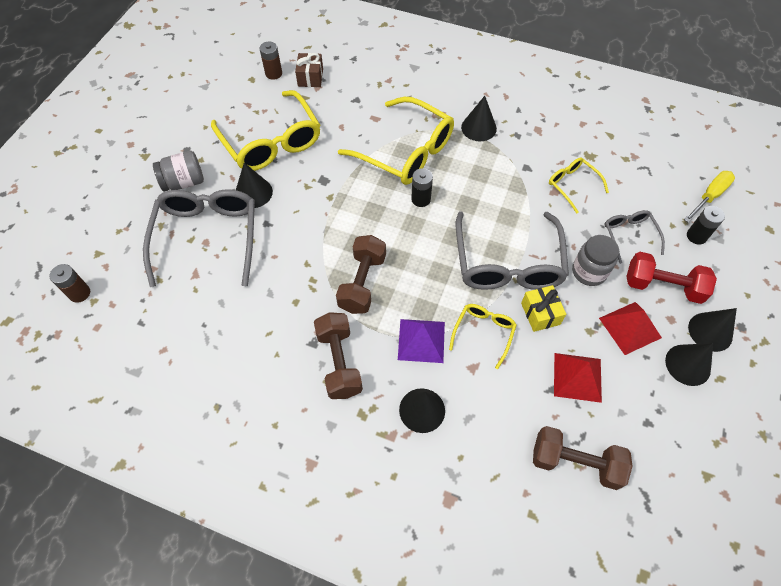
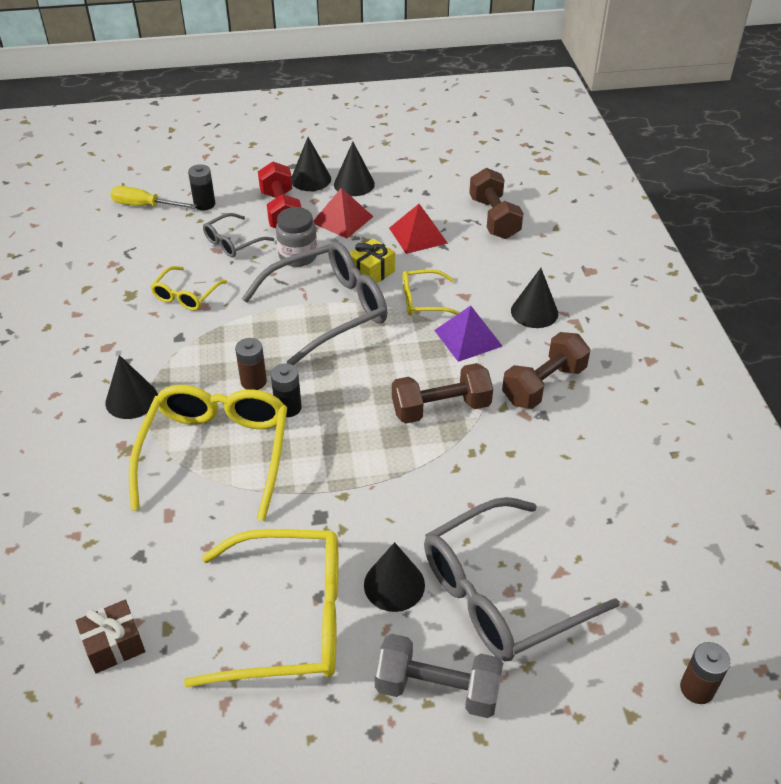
camera: 120 degrees left, 15 degrees down
grey jar [153,151,204,192] -> grey dumbbell [374,634,503,718]
yellow glasses [211,90,320,171] -> yellow glasses turned 60 degrees clockwise [184,529,339,687]
brown battery [260,42,282,80] -> brown battery moved to [235,338,267,390]

